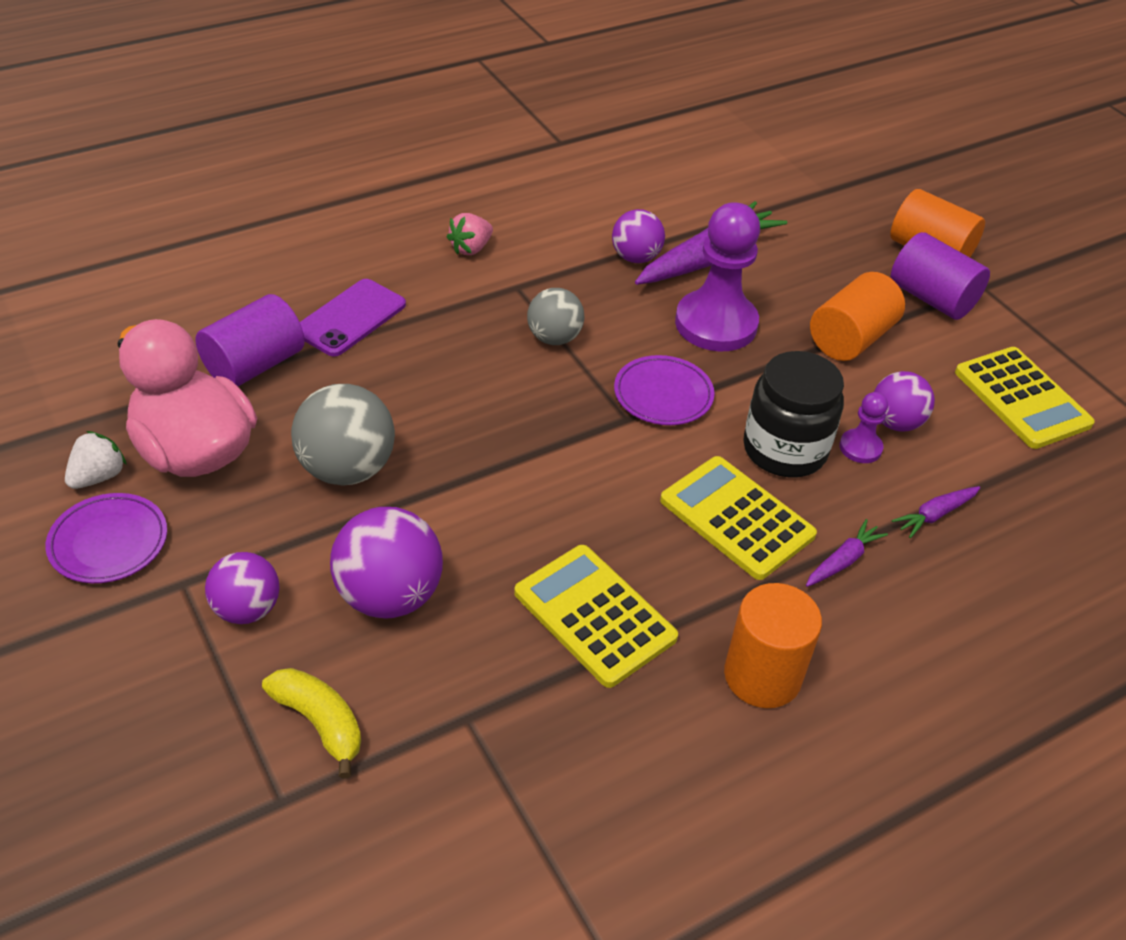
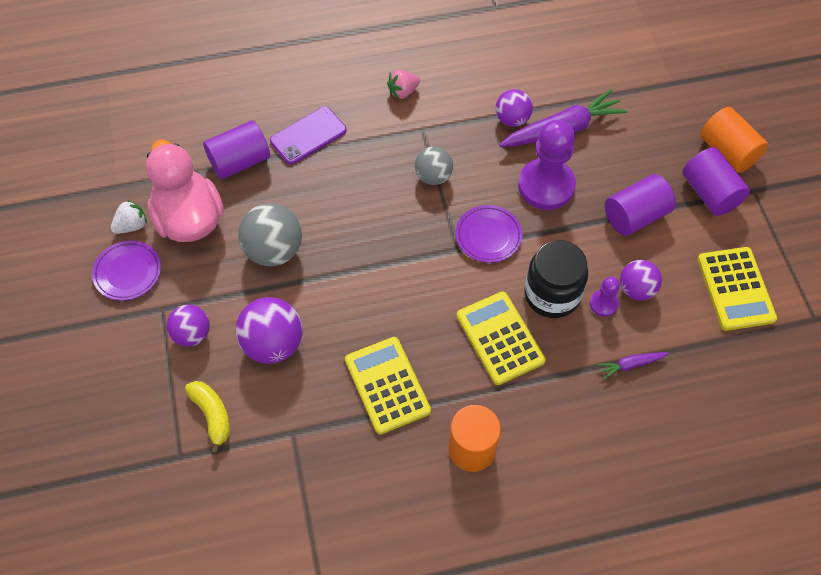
camera: 20 degrees right, 15 degrees up
purple carrot [806,519,888,587] -> none
orange cylinder [810,272,905,361] -> purple cylinder [605,174,676,236]

